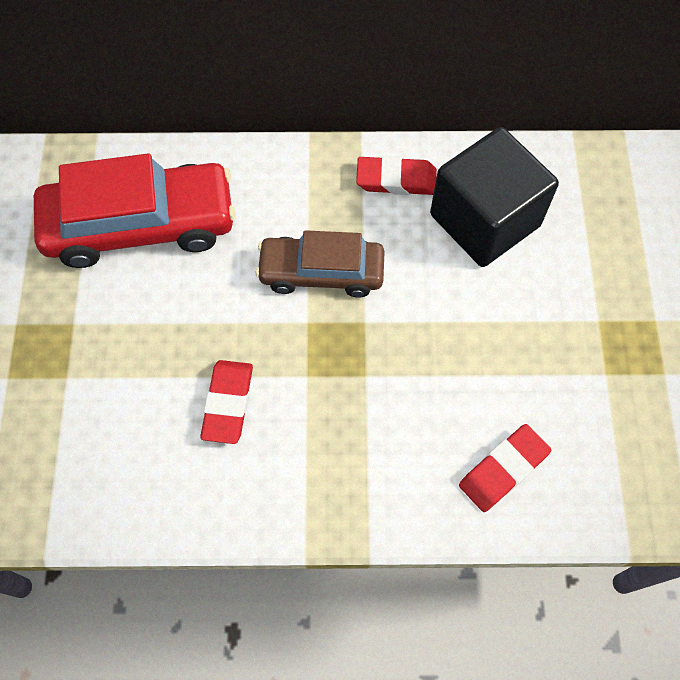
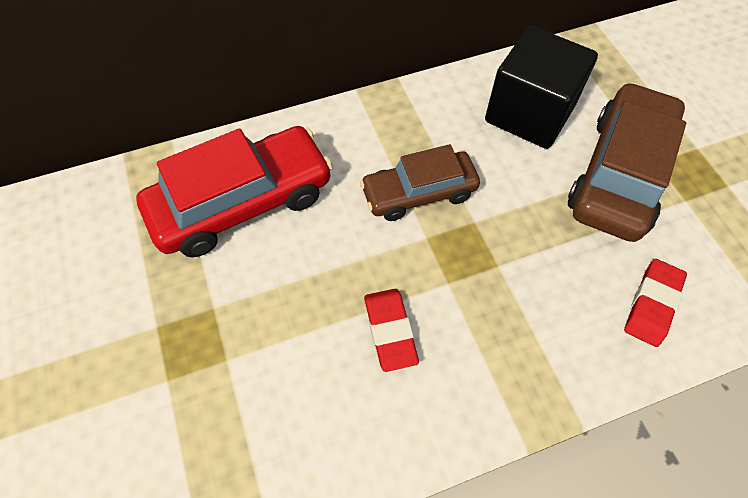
camera: 20 degrees left, 5 degrees down
red eraser [356,156,437,195] -> none
none -> brown car [568,82,686,242]

